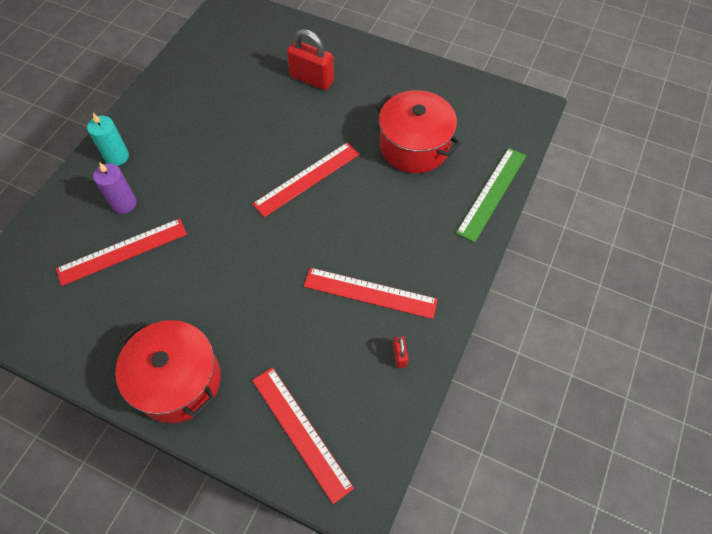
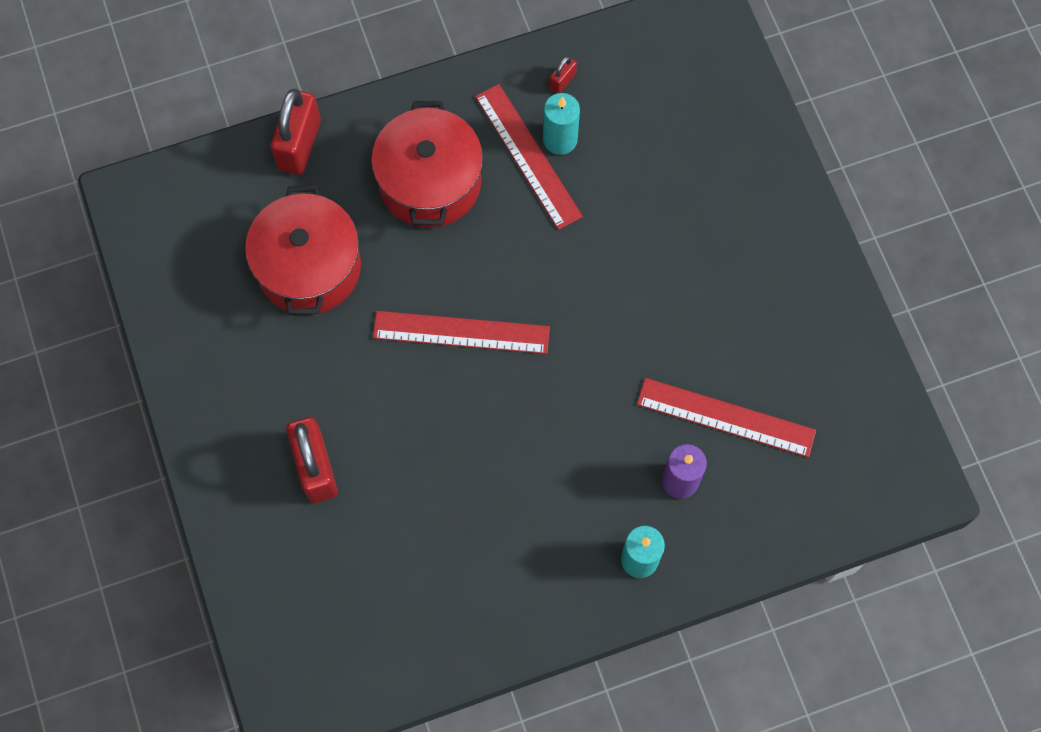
camera: 135 degrees left, 10 degrees up
red pot [115,320,221,423] -> red pot moved to [371,101,483,228]
red ruler [252,367,354,504] -> none
green ruler [456,148,526,243] -> red padlock [270,89,321,175]
none -> turquoise candle [543,93,580,155]

